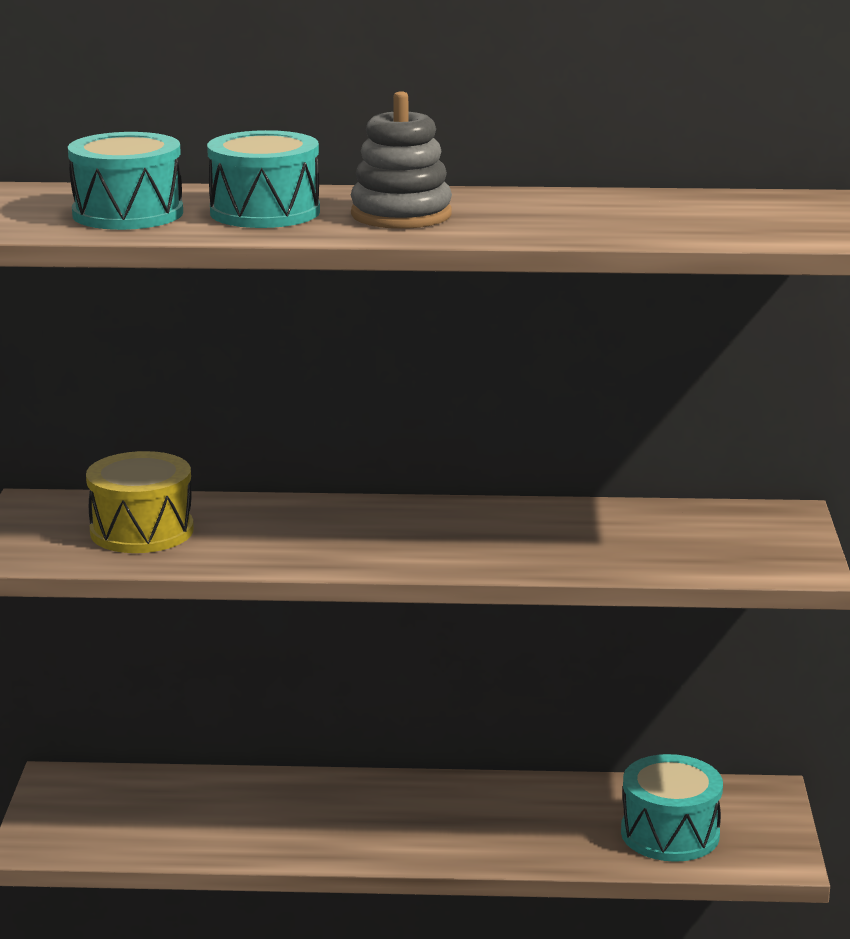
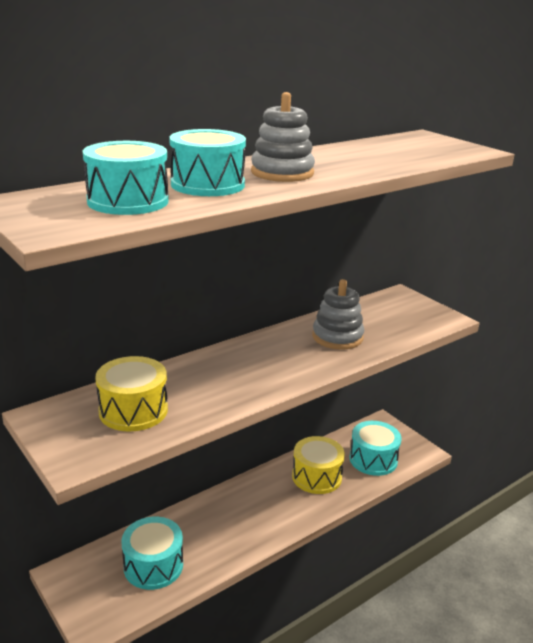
camera: 40 degrees left, 5 degrees up
none -> turquoise drum [121,517,183,590]
none -> yellow drum [292,436,345,494]
none -> grey stacking toy [312,279,364,350]

